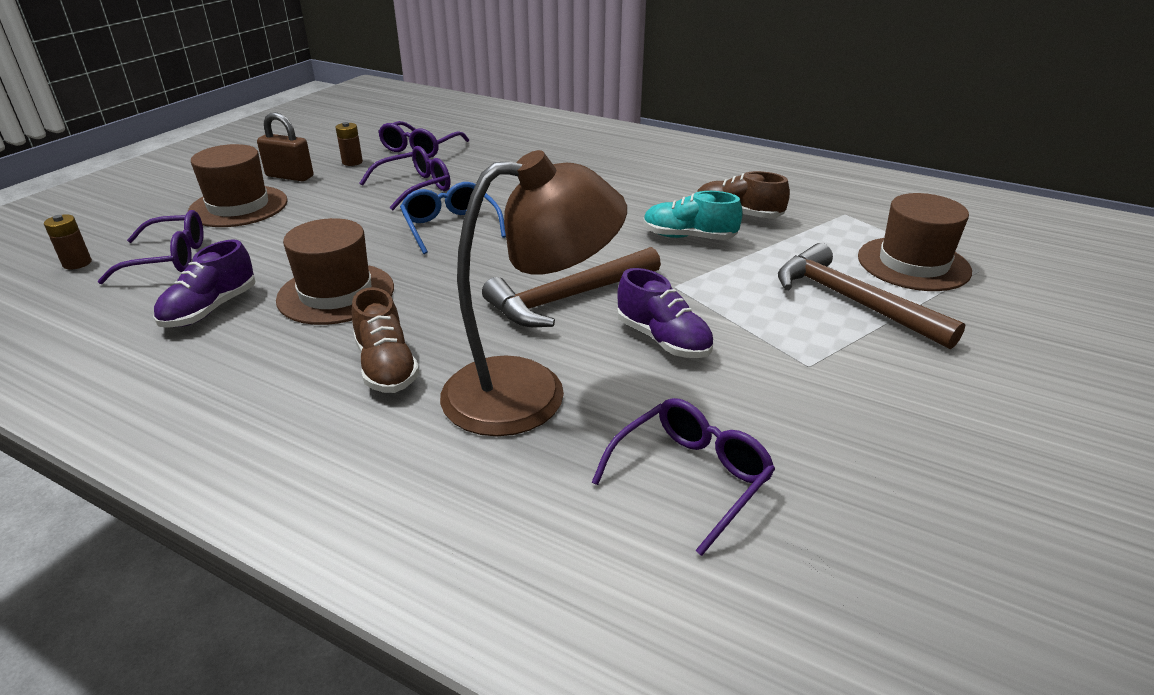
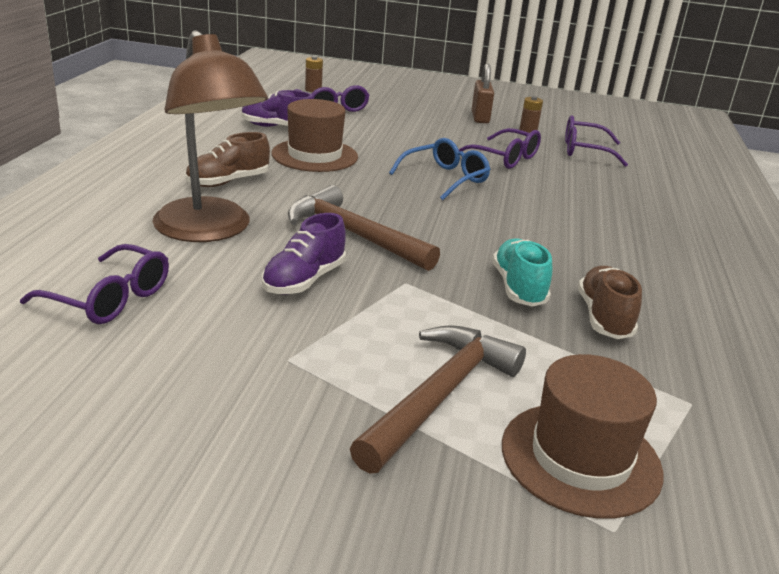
camera: 70 degrees right, 5 degrees down
brown hat [188,144,288,227] -> none

